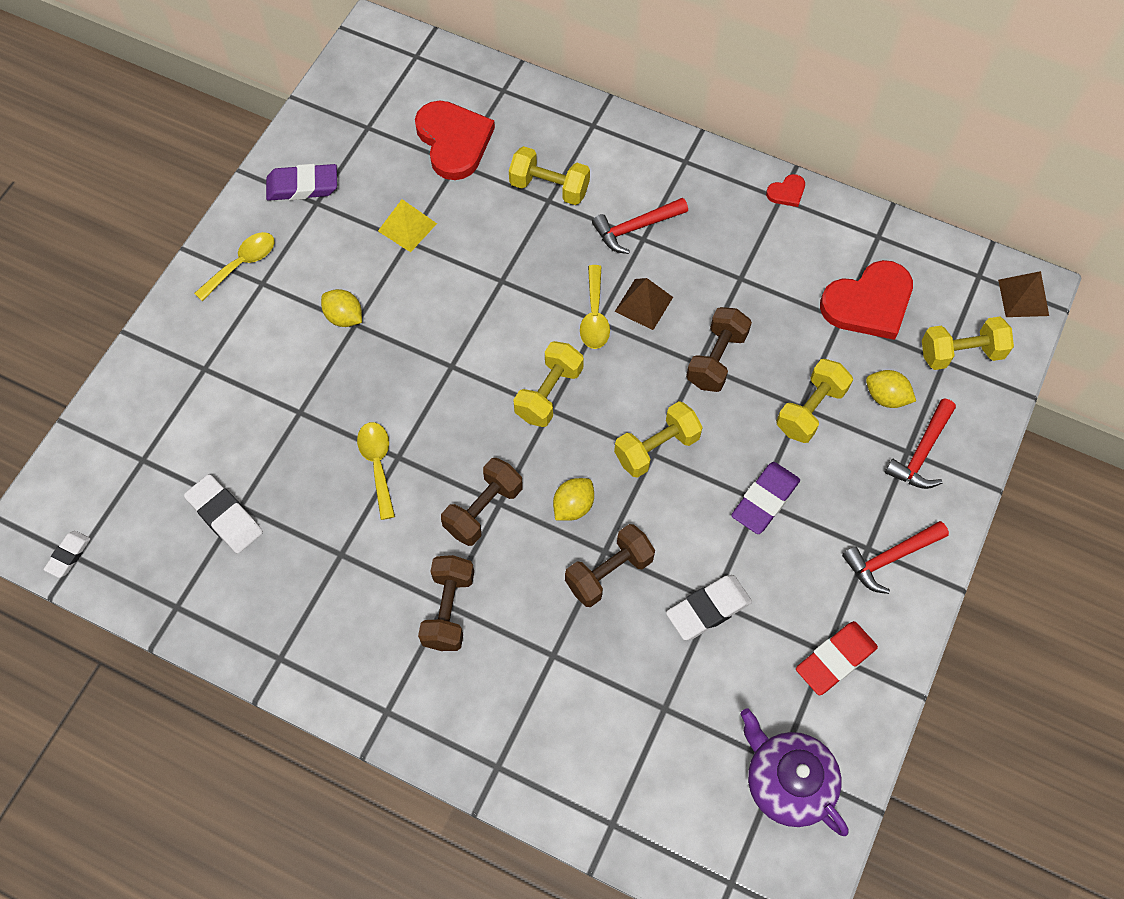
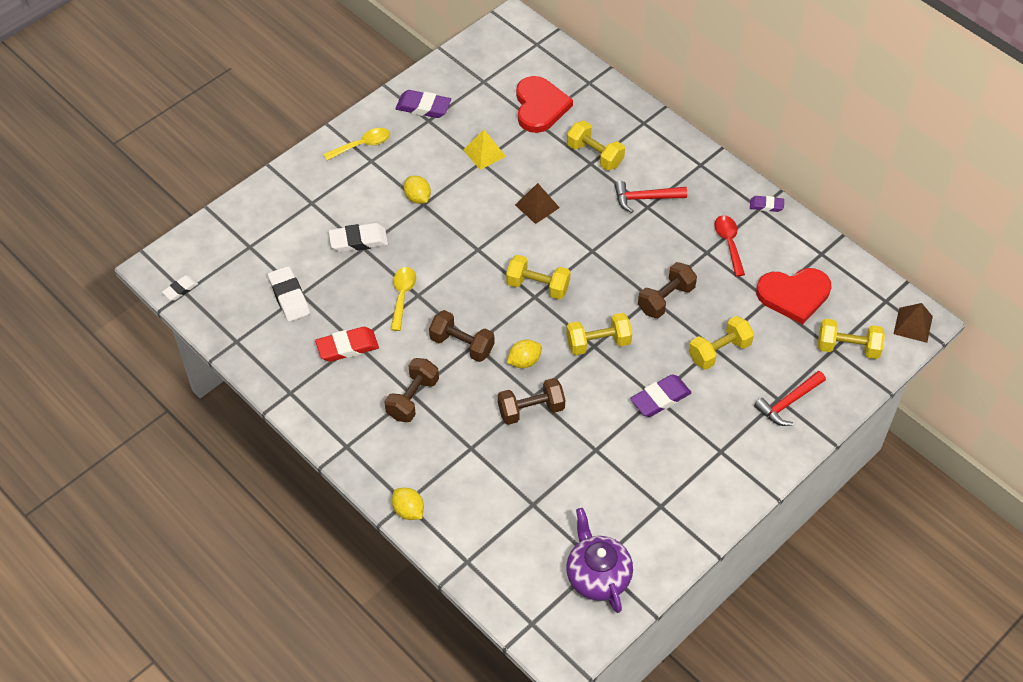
camera: 20 degrees right, 10 degrees down
brown dumbbell [441,458,523,546] -> brown dumbbell turned 60 degrees clockwise [429,310,494,362]
yellow dumbbell [514,341,584,427] -> yellow dumbbell turned 60 degrees clockwise [506,255,571,300]
yellow spoon [580,265,610,349] -> none
brown pyramid [615,278,673,330] -> brown pyramid moved to [515,183,560,224]
white eraser [666,575,752,640] -> white eraser moved to [328,223,388,252]
red heart [766,174,805,207] -> purple eraser [750,196,784,212]
red eraser [796,621,878,695] -> red eraser moved to [315,327,379,362]
red hammer [842,521,949,594] -> none
yellow lemon [866,370,916,408] -> yellow lemon moved to [392,488,424,520]
none -> red spoon [714,215,745,276]

